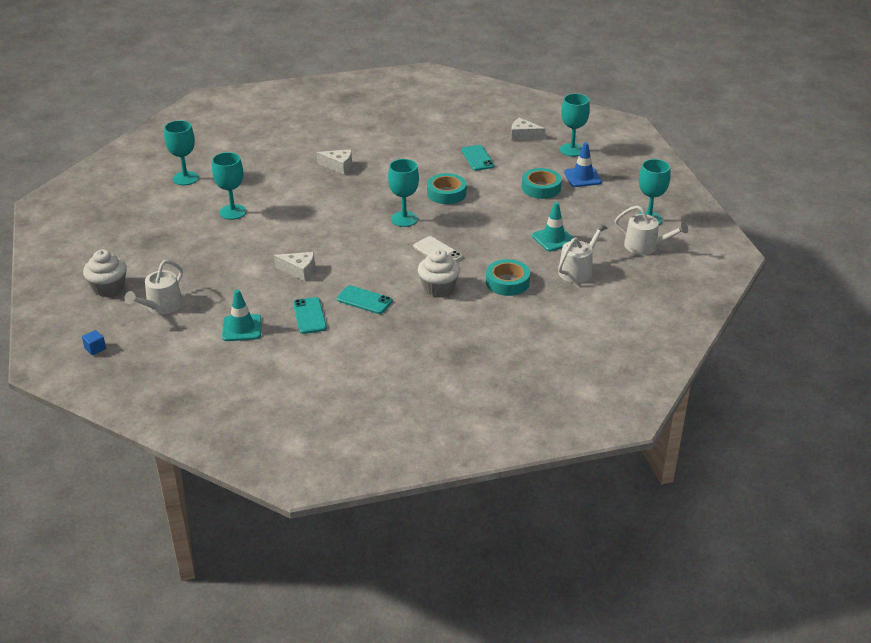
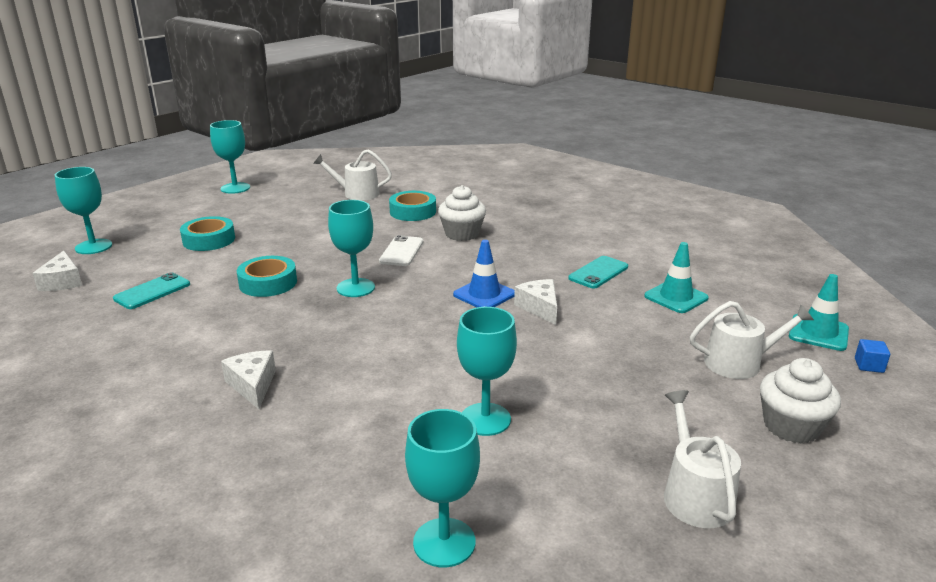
camera: 125 degrees left, 10 degrees down
turquoise phone [337,285,392,314] -> none
turquoise traffic cone [532,202,573,251] -> turquoise traffic cone moved to [789,274,849,351]
blue traffic cone [564,142,602,187] -> blue traffic cone moved to [453,240,515,307]
white watering can [615,205,688,255] -> white watering can moved to [664,390,741,528]

